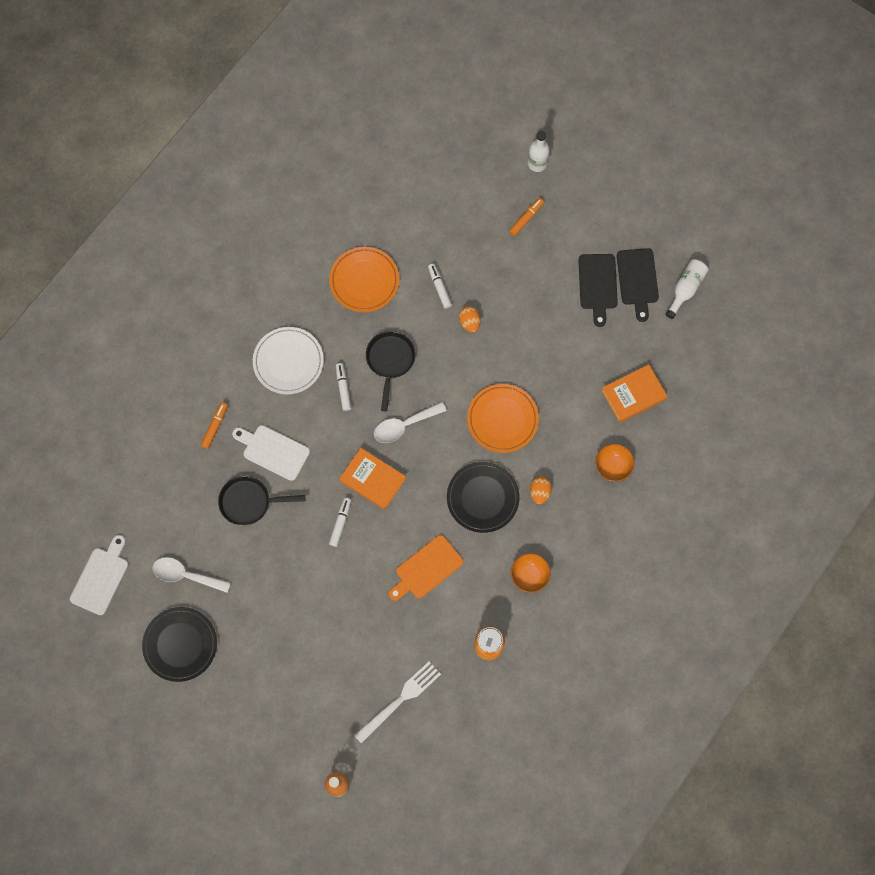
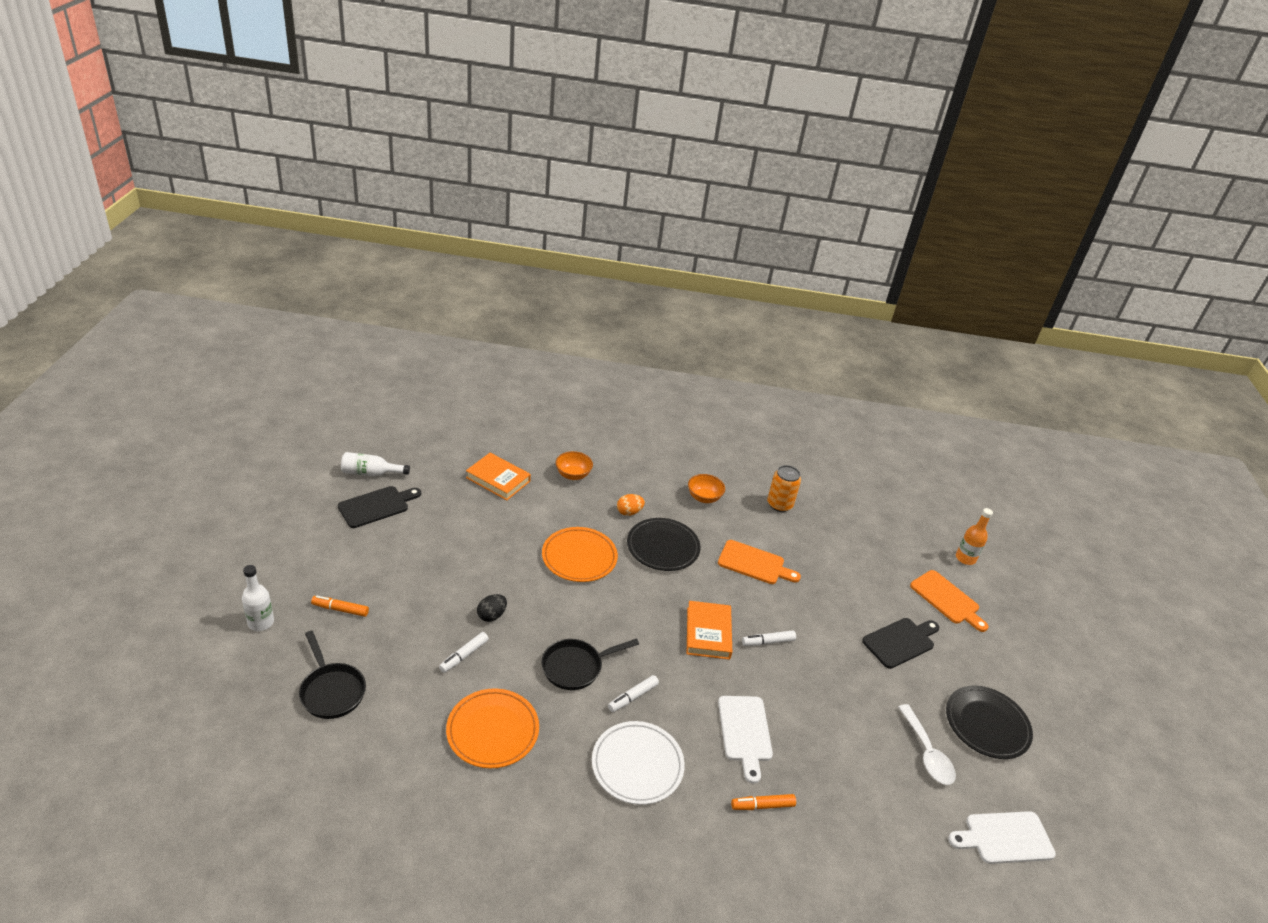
camera: 125 degrees left, 35 degrees down
black pan [218,476,305,526] -> black pan moved to [299,631,366,719]
white fork [354,661,441,744] -> none
white spoon [374,402,447,443] -> none
orange egg [459,306,481,332] -> black egg [477,594,507,622]
black cutting board [578,254,618,327] -> black cutting board moved to [862,618,939,669]
none -> orange cutting board [910,570,988,632]

